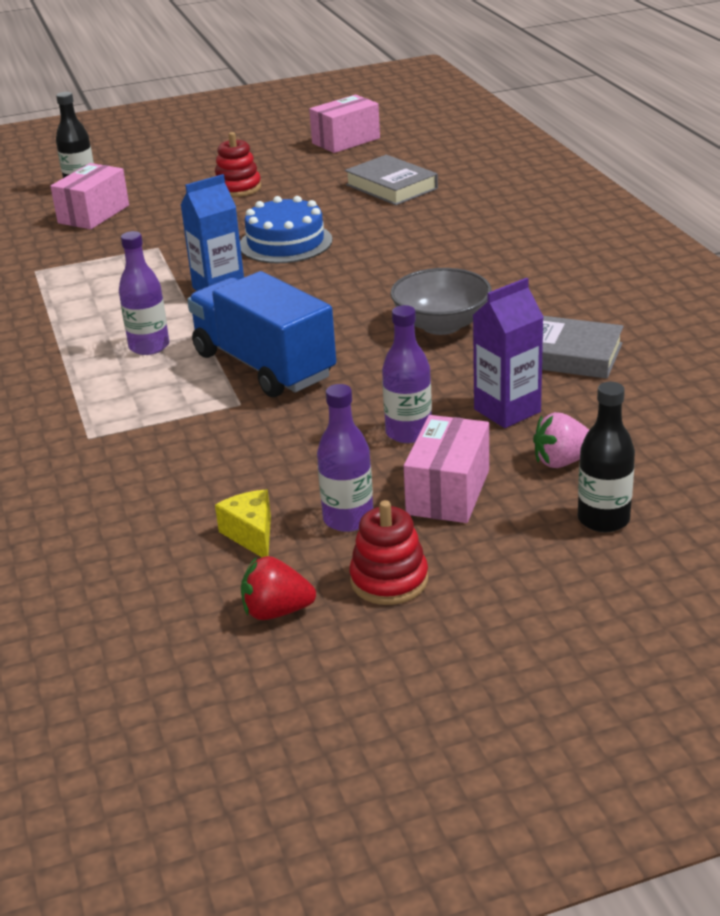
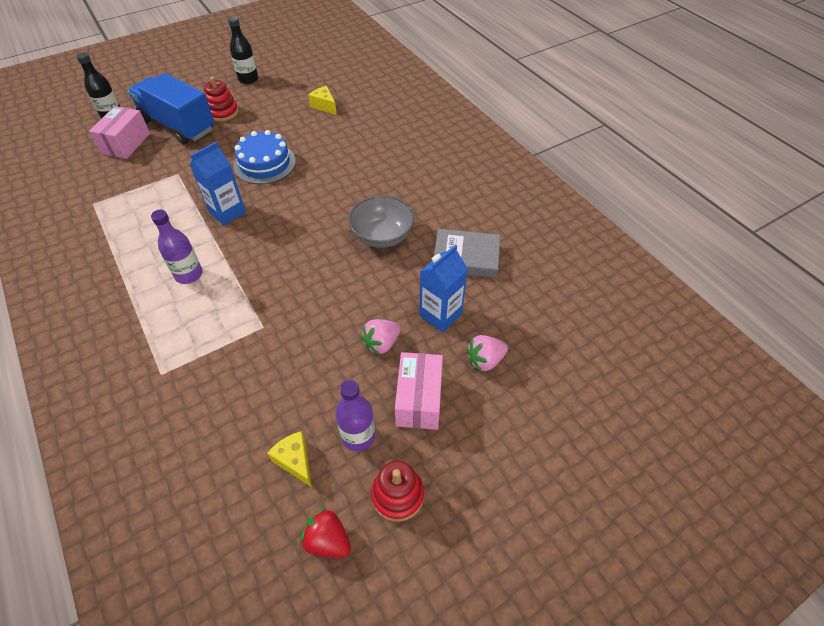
camera: 15 degrees left, 20 degrees up
blue truck [187,271,336,397] -> blue truck moved to [128,73,215,145]
red strawberry [241,556,316,620] -> red strawberry turned 45 degrees clockwise [300,508,351,558]
pink box [309,95,380,153] -> none
grey book [345,155,438,205] -> yellow cheese [308,86,337,115]
purple bottle [382,305,432,443] -> pink strawberry [361,319,401,355]
purple carton [473,278,544,428] -> blue carton [419,245,468,332]
black bottle [578,382,635,532] -> black bottle moved to [228,16,258,84]

